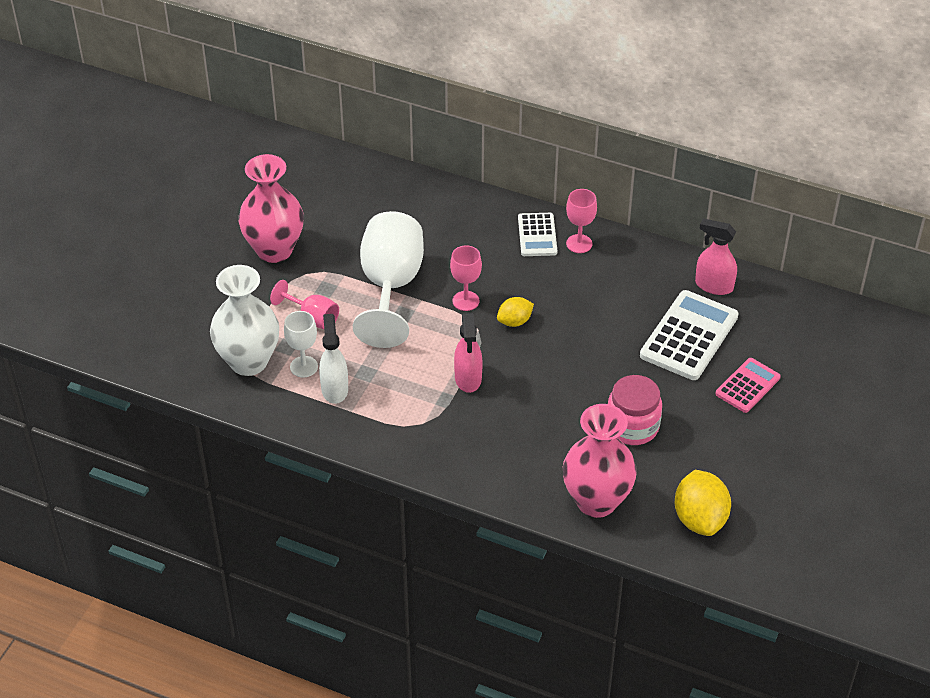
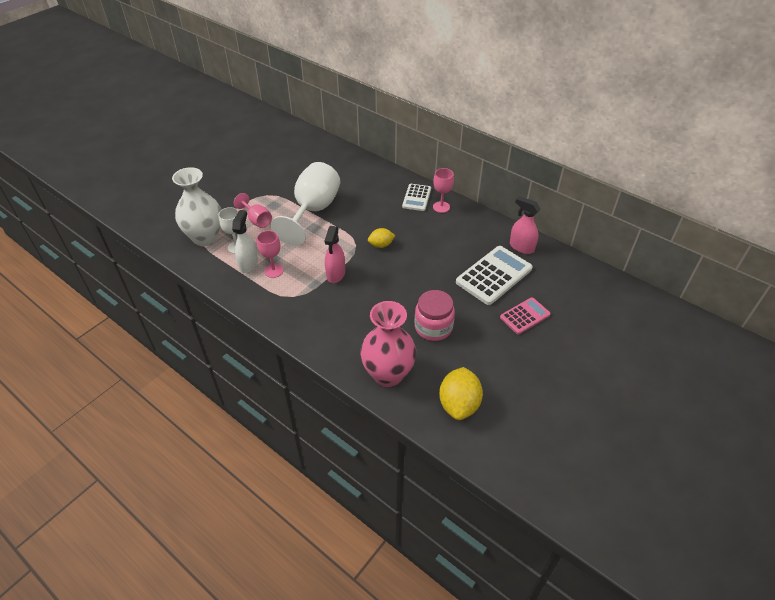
camera: 15 degrees right, 0 degrees up
pink vase [238,154,304,263] -> none
pink goblet [450,245,482,311] -> pink goblet moved to [257,230,283,278]

